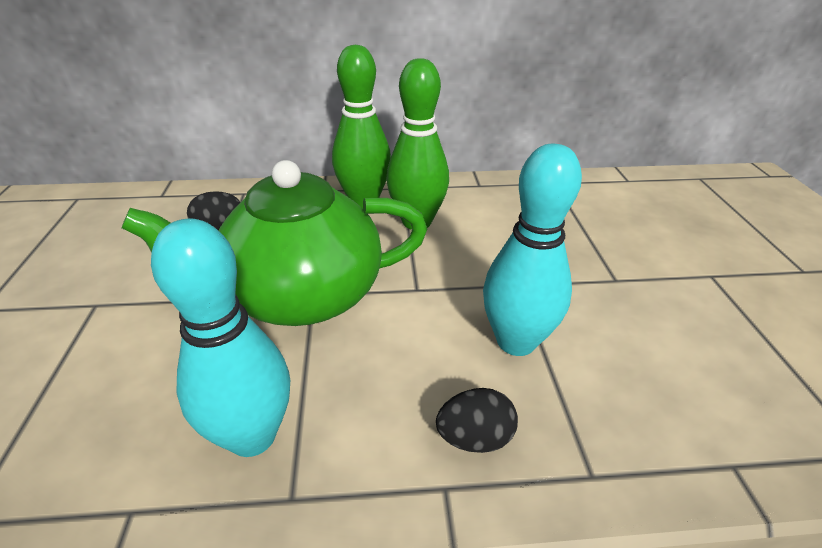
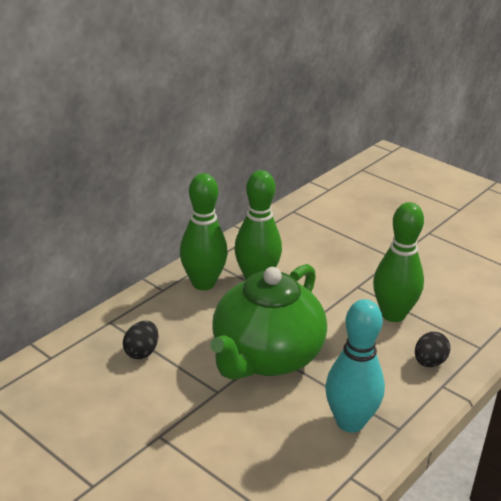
camera: 45 degrees left, 5 degrees down
turquoise bowling pin [483,144,582,356] -> green bowling pin [373,202,424,322]

